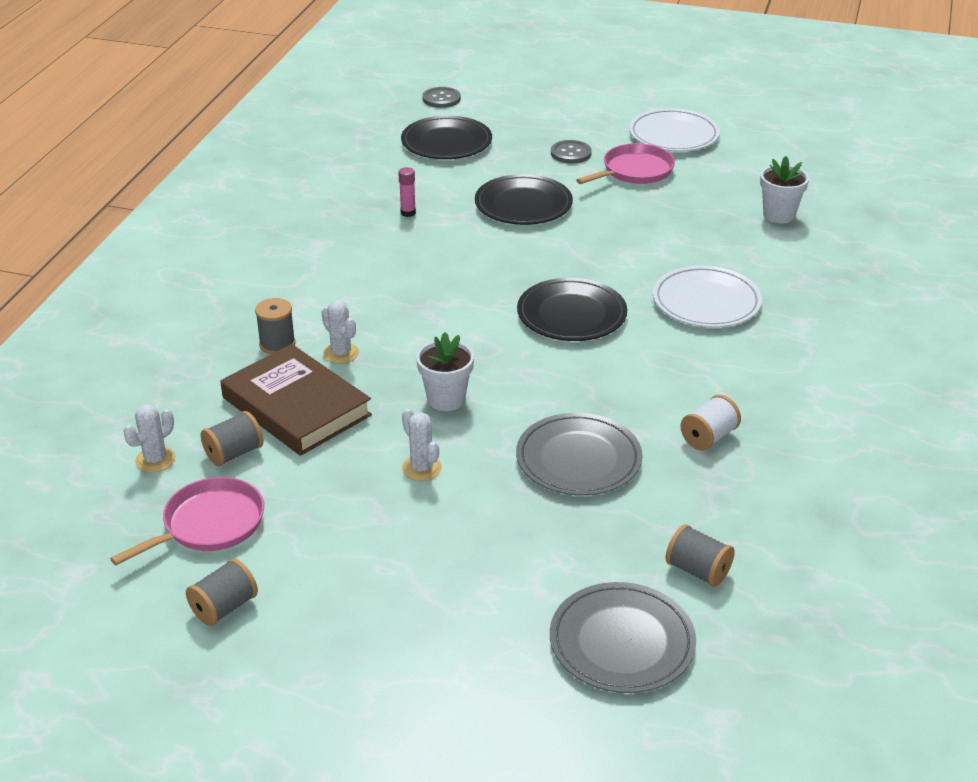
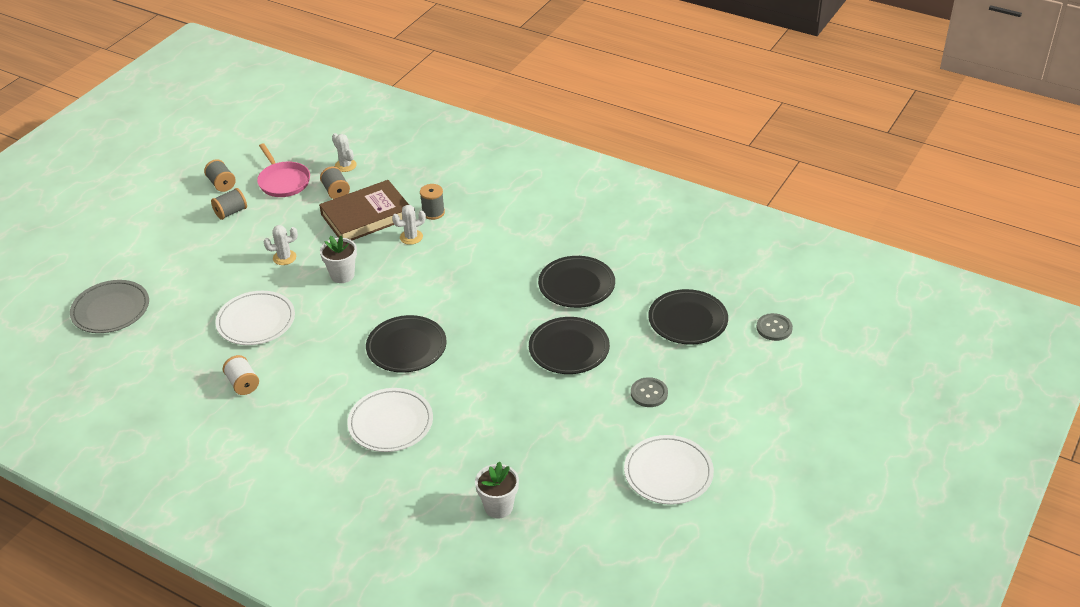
camera: 105 degrees right, 5 degrees up
pink glue stick [398,167,416,217] -> black plate [538,256,615,308]
grey plate [516,413,642,496] -> white plate [215,291,295,345]
pink pan [576,143,675,184] -> none
grey spool [666,524,735,587] -> grey spool moved to [211,188,247,220]

